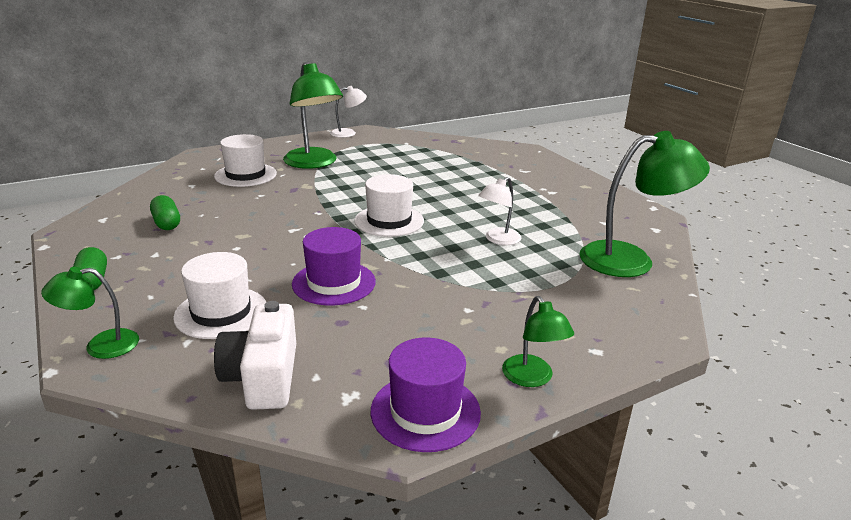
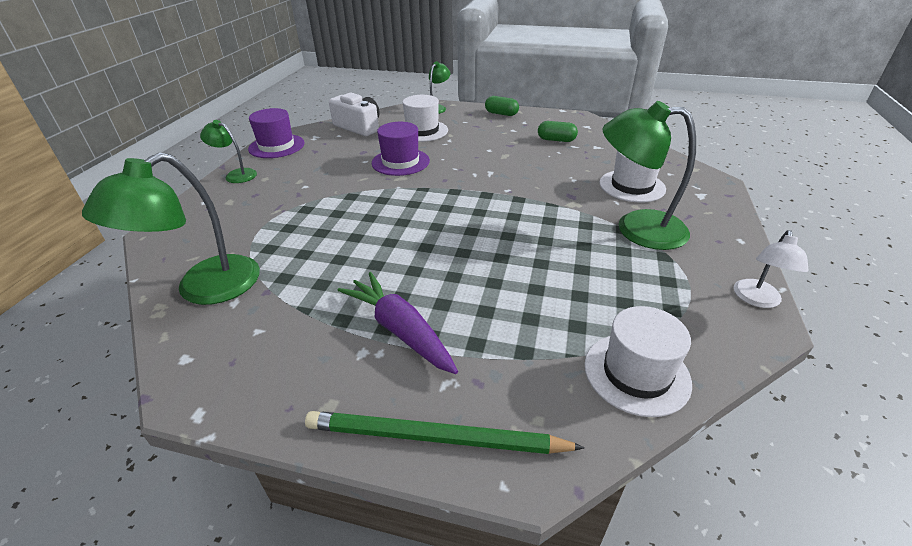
camera: 135 degrees right, 10 degrees up
white hat [355,174,424,237] -> white hat moved to [584,306,692,417]
white lamp [478,177,521,245] -> none
none -> green pencil [305,411,585,454]
none -> purple carrot [338,272,458,374]

